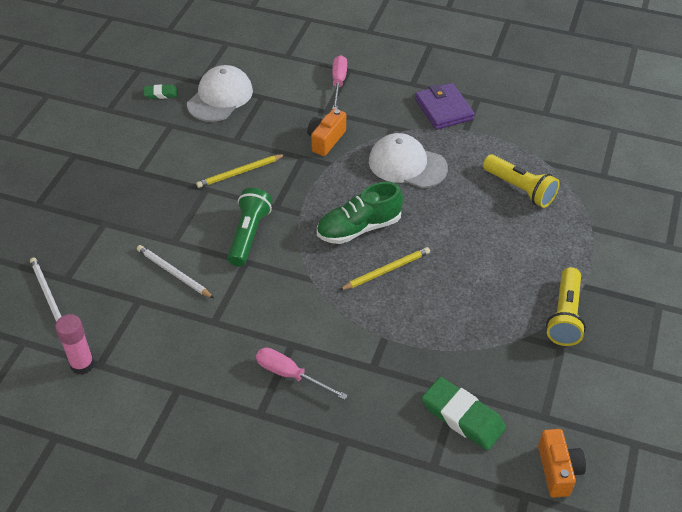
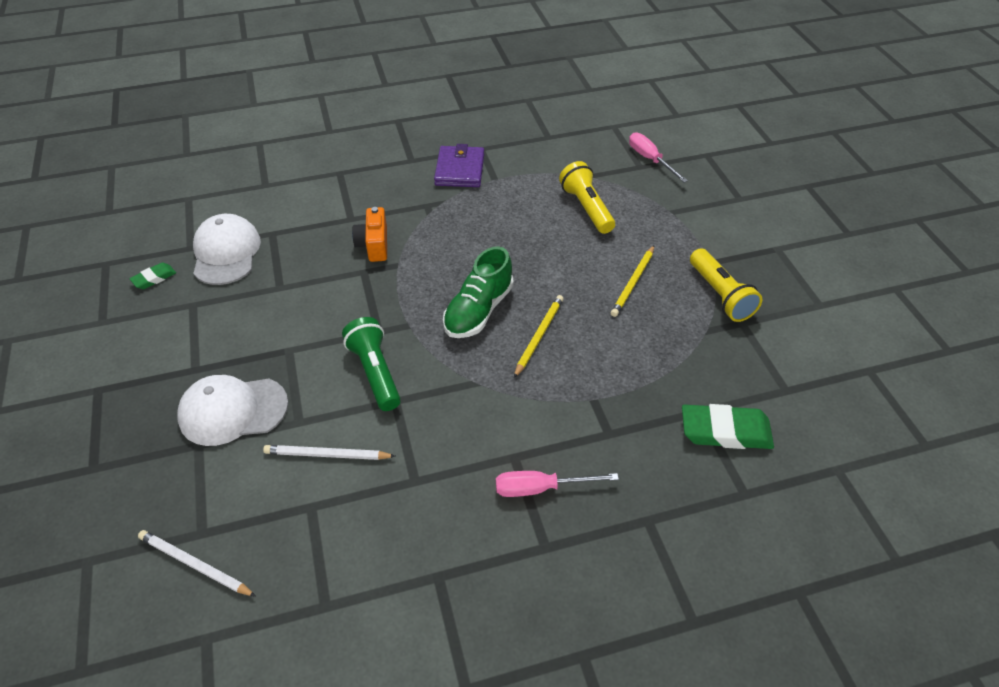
camera: 35 degrees left, 0 degrees up
pink glue stick [55,314,95,375] -> none
yellow pencil [196,154,286,188] -> yellow pencil moved to [611,246,654,317]
pink screwdriver [332,55,347,109] -> pink screwdriver moved to [629,132,688,183]
white cap [369,133,448,188] -> white cap moved to [177,375,288,446]
purple wallet [415,83,475,130] -> purple wallet turned 60 degrees clockwise [434,144,484,187]
yellow flashlight [483,154,560,208] -> yellow flashlight turned 120 degrees counterclockwise [559,161,615,234]
orange camera [538,429,586,498] -> none

